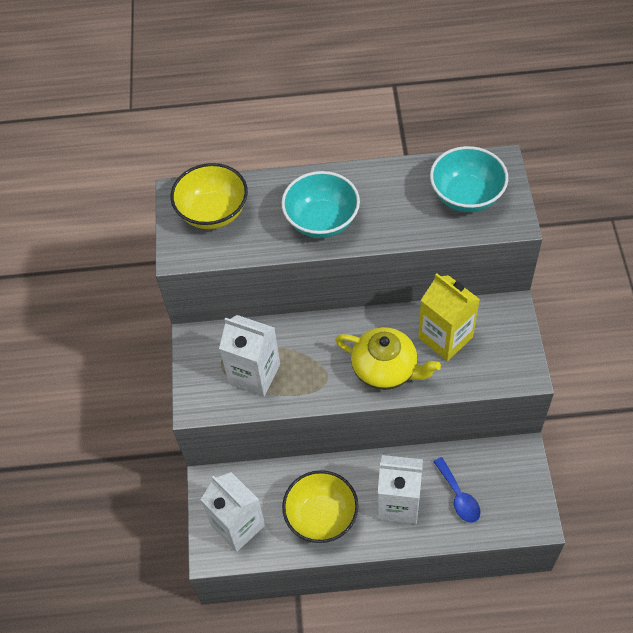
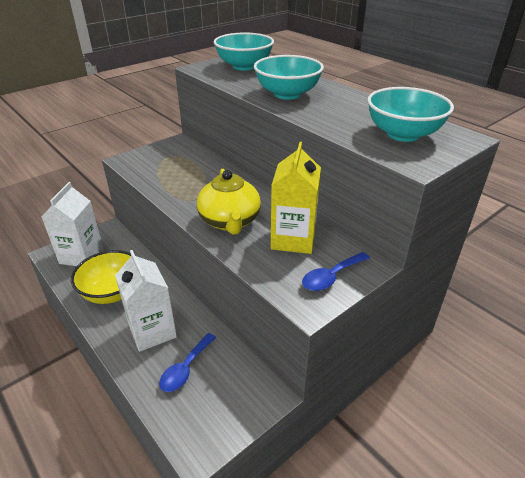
camera: 50 degrees right, 20 degrees down
yellow bowl [171,163,248,229] -> turquoise bowl [214,32,274,70]
white carton [219,315,280,396] -> none
none -> blue spoon [302,252,370,291]

